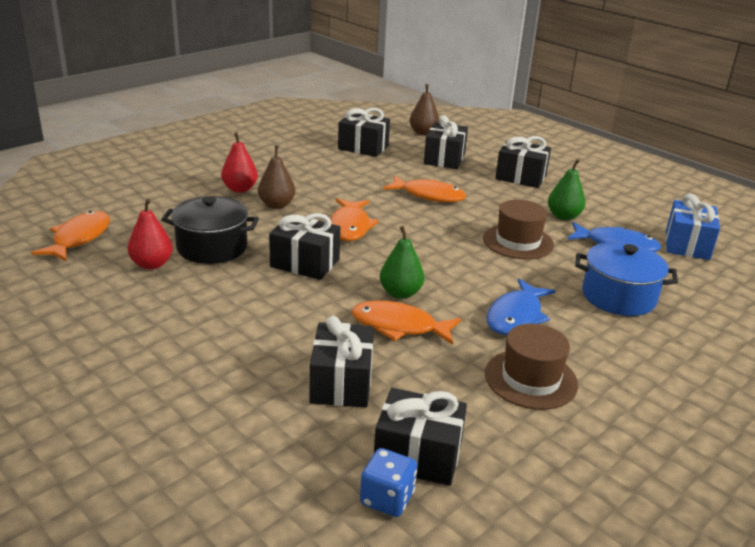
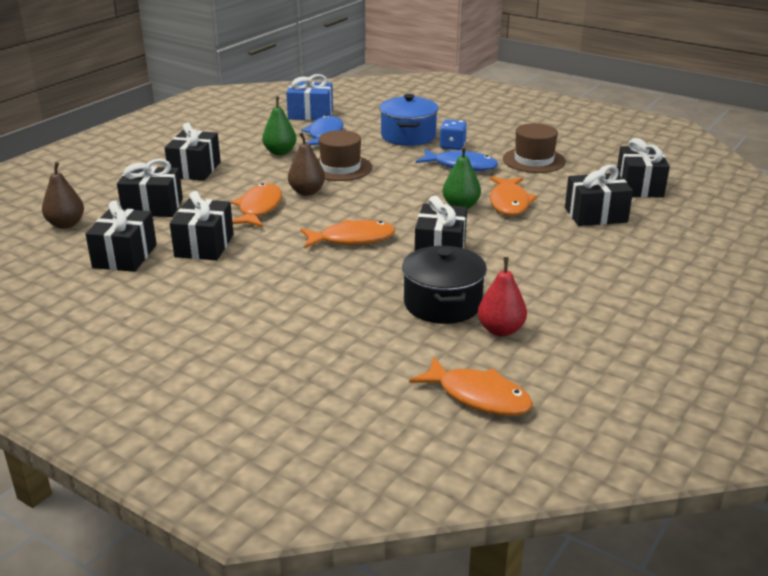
camera: 100 degrees left, 0 degrees up
orange fish [31,211,110,262] -> orange fish turned 150 degrees counterclockwise [409,357,533,416]
red pear [221,132,258,193] -> none
brown pear [258,146,295,209] -> brown pear moved to [288,132,325,195]
blue dice [360,448,417,517] -> blue dice moved to [439,119,467,150]
none -> black gift [170,191,234,260]

